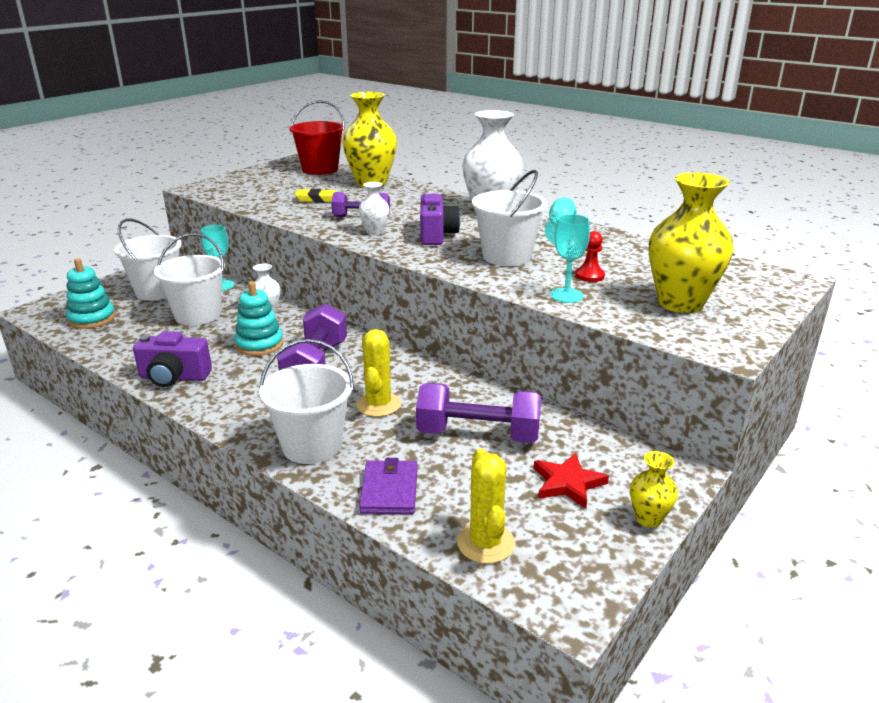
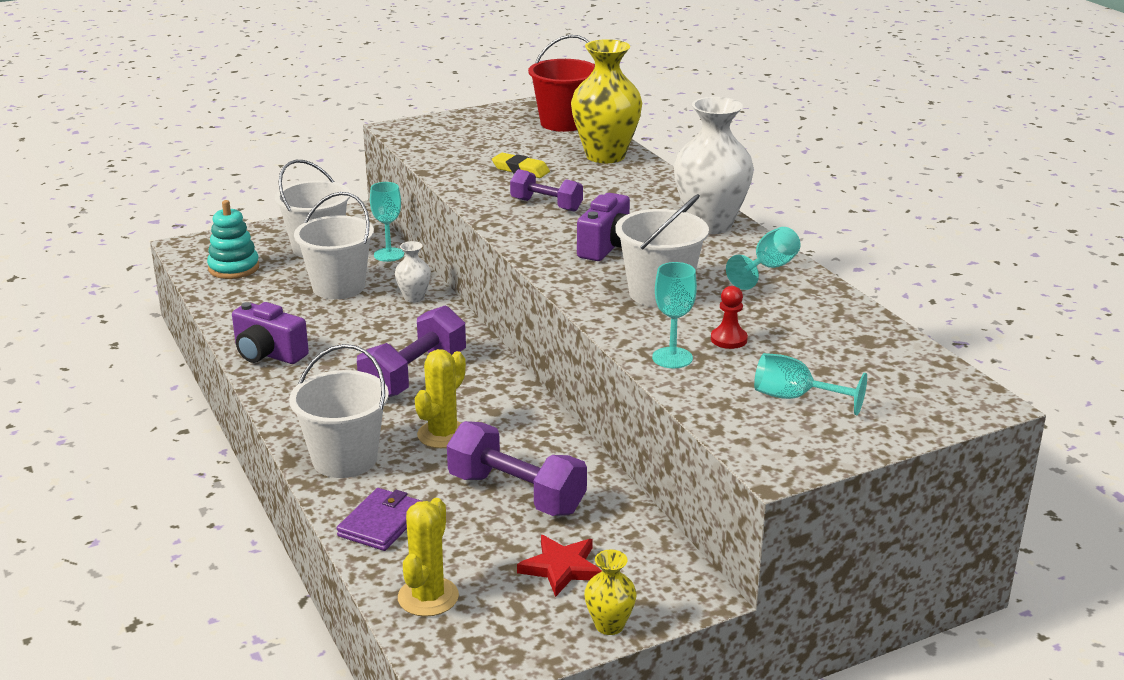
camera: 25 degrees right, 0 degrees up
turquoise stacking toy [234,281,284,356] -> none
white vase [359,182,389,235] -> none
yellow vase [649,172,734,313] -> turquoise goblet [754,353,867,415]

